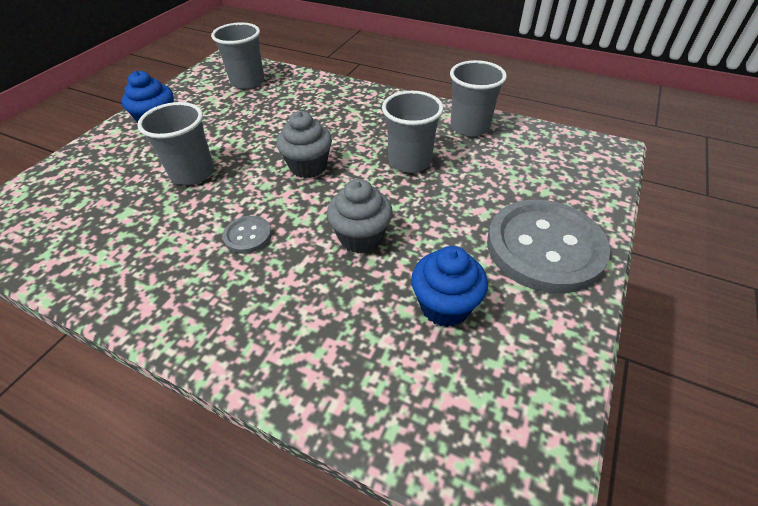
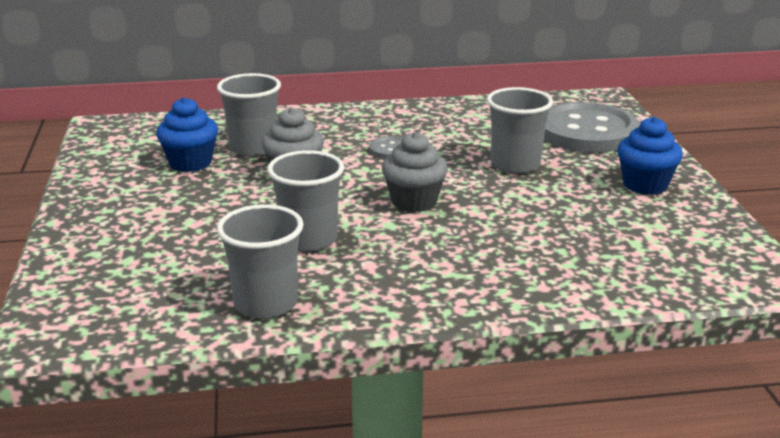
camera: 145 degrees right, 20 degrees down
grey cup [211,22,265,89] -> grey cup moved to [217,73,281,157]
grey button [487,200,610,293] -> grey button moved to [544,102,640,153]

